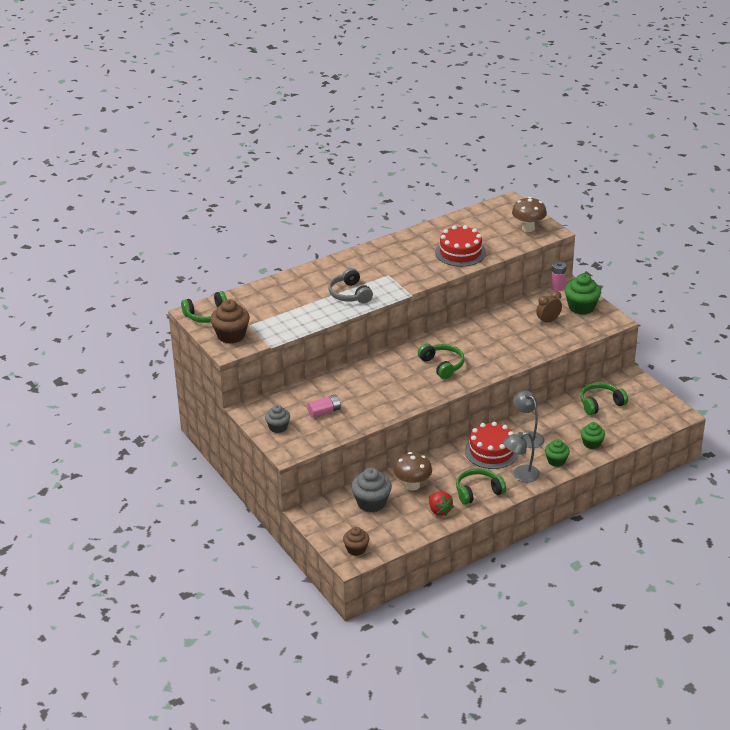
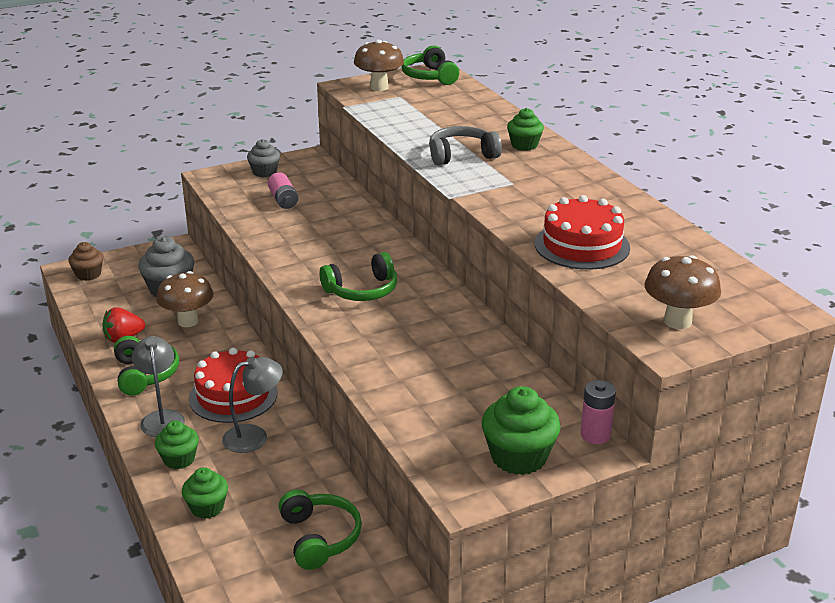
camera: 95 degrees right, 5 degrees down
brown cupcake [210,299,250,344] -> brown mushroom [354,39,404,91]
brown clock [536,291,562,325] -> none
none -> green cupcake [507,108,544,151]

